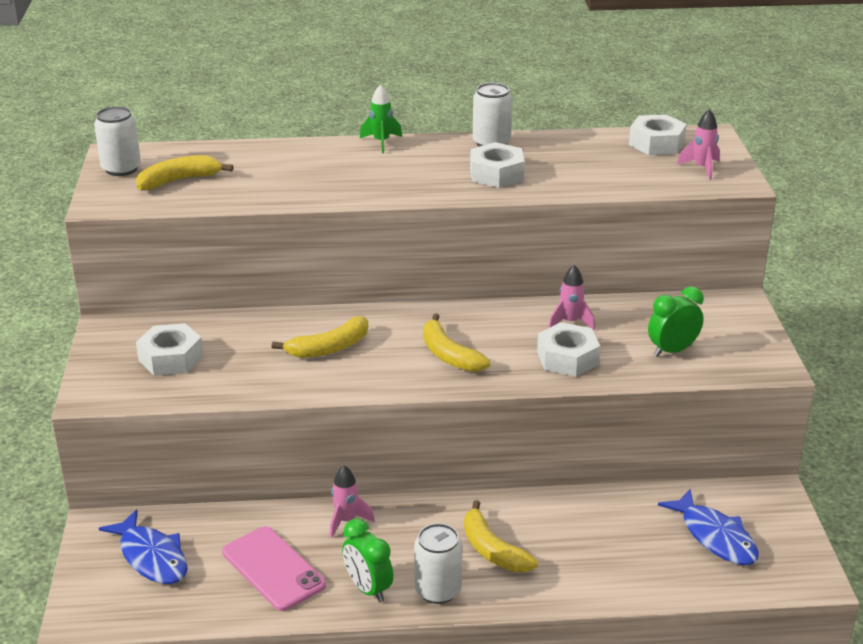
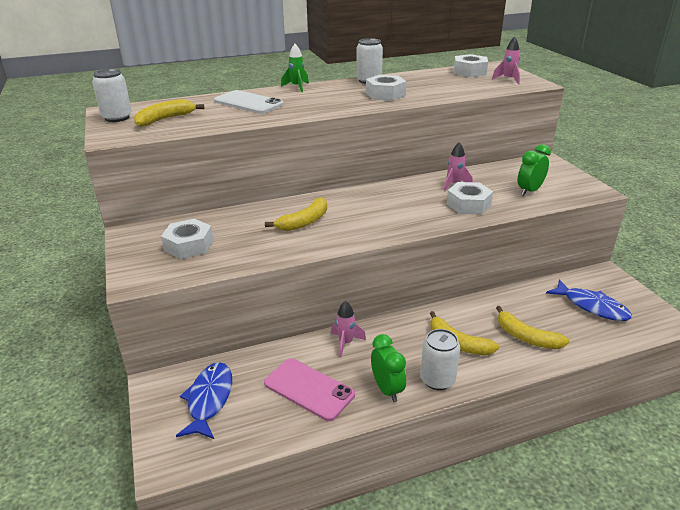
camera: 15 degrees left, 0 degrees up
blue fish [99,509,188,584] -> blue fish turned 120 degrees counterclockwise [176,362,232,439]
green clock [342,518,393,603] -> green clock turned 150 degrees counterclockwise [371,334,406,402]
yellow banana [423,313,491,372] -> yellow banana moved to [496,306,570,349]
none -> white phone [214,90,284,114]

